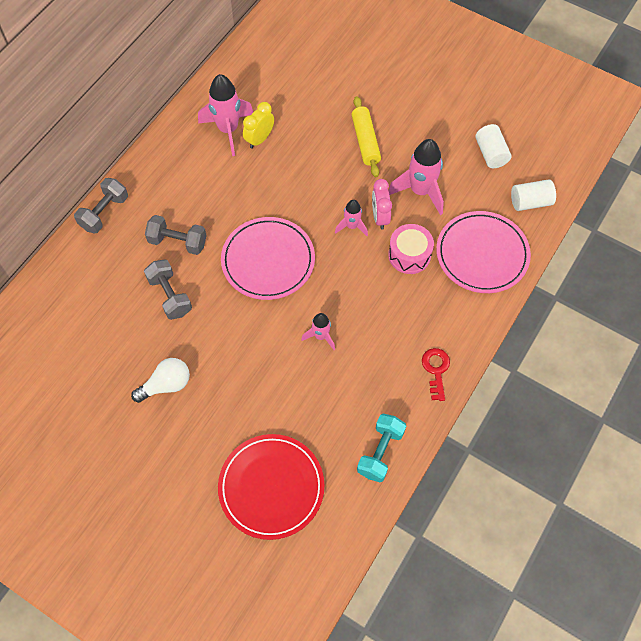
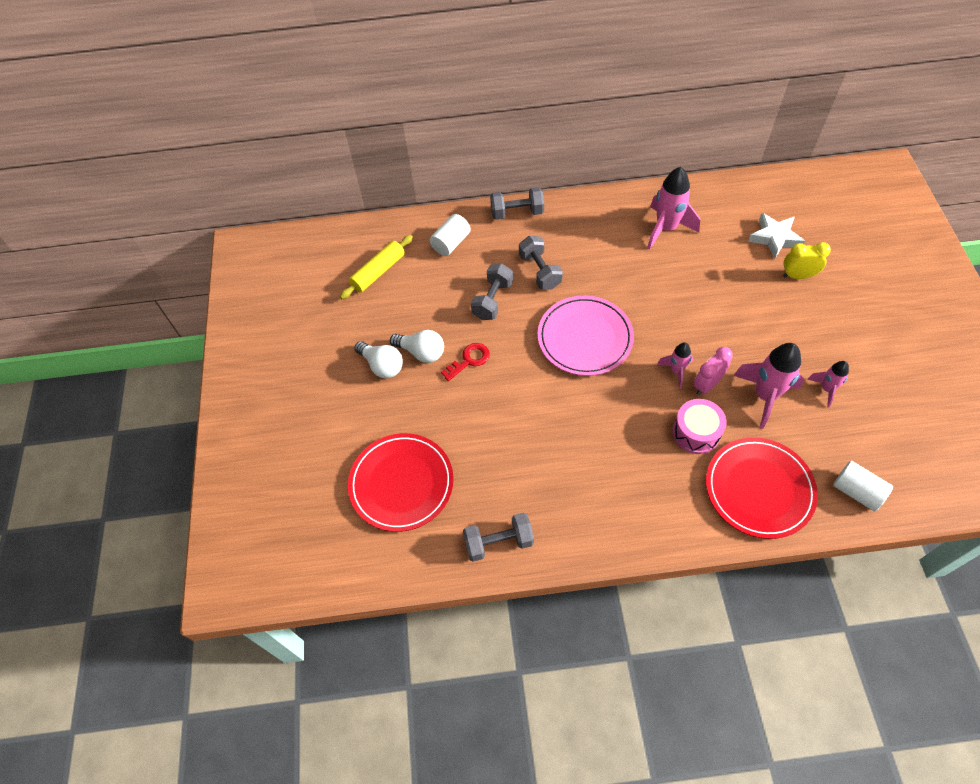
camera: 55 degrees right, 5 degrees down
yellow clock [243,102,274,149] -> yellow clock moved to [783,242,831,279]
pink rocket [301,313,335,350] -> pink rocket moved to [807,361,849,407]
yellow rolling pin [352,96,381,177] -> yellow rolling pin moved to [340,235,413,299]
turquoise dumbbell [357,414,406,482] -> grey dumbbell [463,513,534,562]
red key [422,348,450,401] -> red key moved to [441,343,490,381]
pink plate [436,211,531,293] -> red plate [706,437,818,539]
white cylinder [475,124,511,168] -> white cylinder moved to [430,214,471,256]
none -> white light bulb [354,341,403,378]
none -> white star [748,213,805,259]

